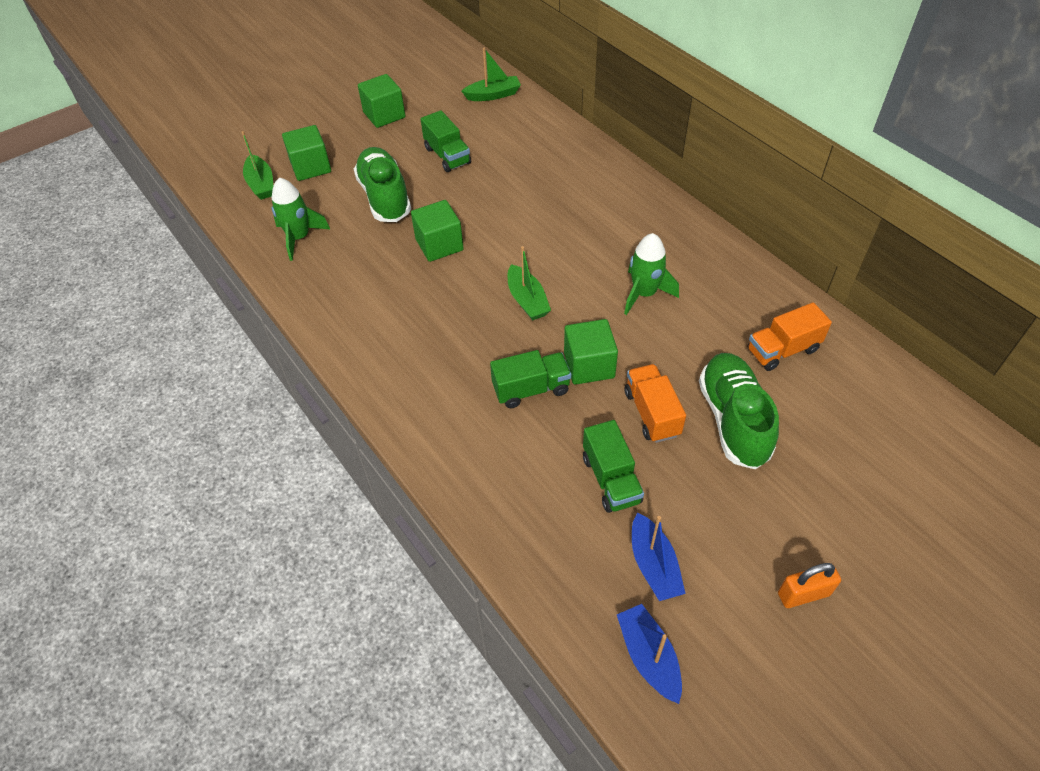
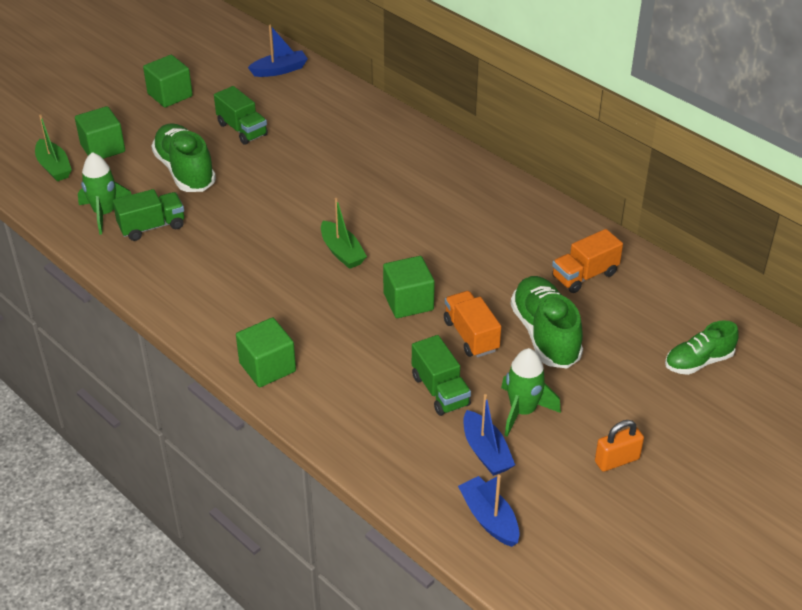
camera: 10 degrees left, 10 degrees down
green cube [411,200,464,262] -> green cube moved to [236,317,296,387]
green boat [462,48,521,101] -> blue boat [248,25,308,77]
green truck [490,350,571,408] -> green truck moved to [113,189,184,241]
green rocket [624,233,679,315] -> green rocket moved to [501,348,561,437]
none -> green shoe [665,320,739,375]

